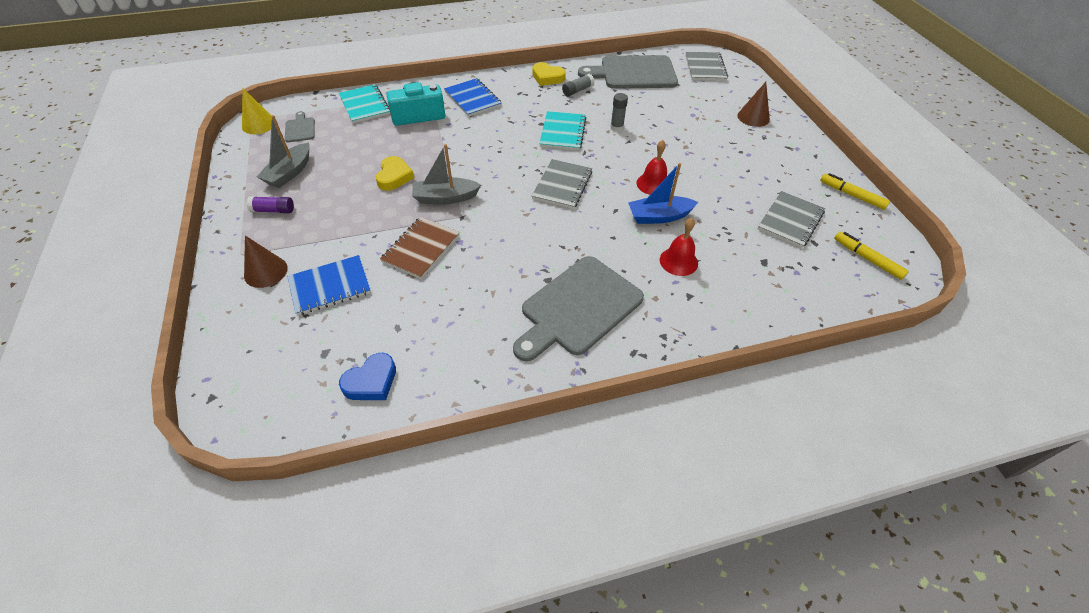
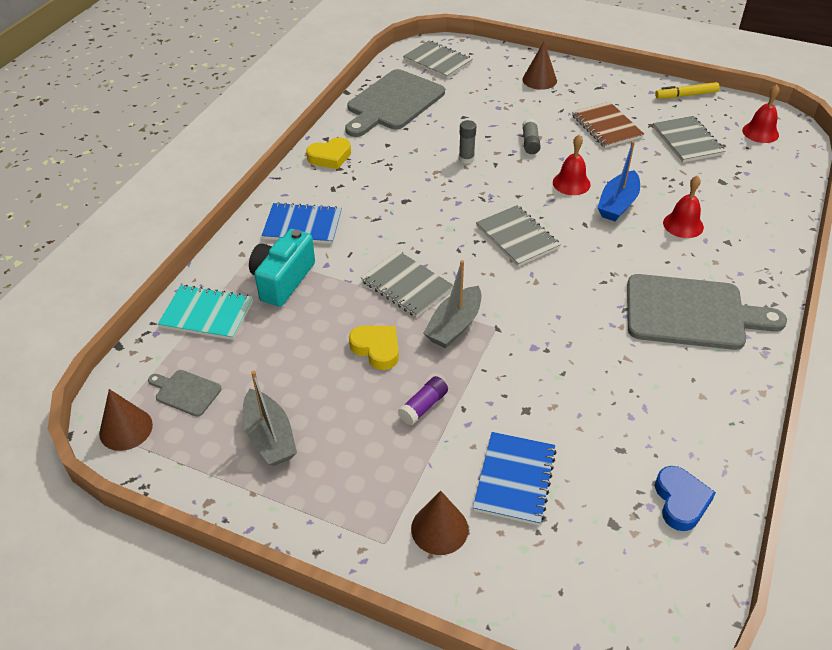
camera: 50 degrees left, 5 degrees down
yellow cone [242,88,273,134] -> brown cone [99,389,153,451]
purple glue stick [246,196,294,213] -> purple glue stick moved to [398,376,448,425]
brown notebook [380,217,460,279] -> brown notebook moved to [572,102,644,148]
grey cutting board [513,256,644,362] -> grey cutting board turned 75 degrees counterclockwise [627,274,787,350]
turquoise notebook [539,111,586,150] -> none
grey glue stick [562,74,594,96] -> grey glue stick moved to [522,119,541,154]
yellow marker [834,232,909,280] -> red bell [742,85,779,143]
none -> grey notebook [361,251,453,317]

